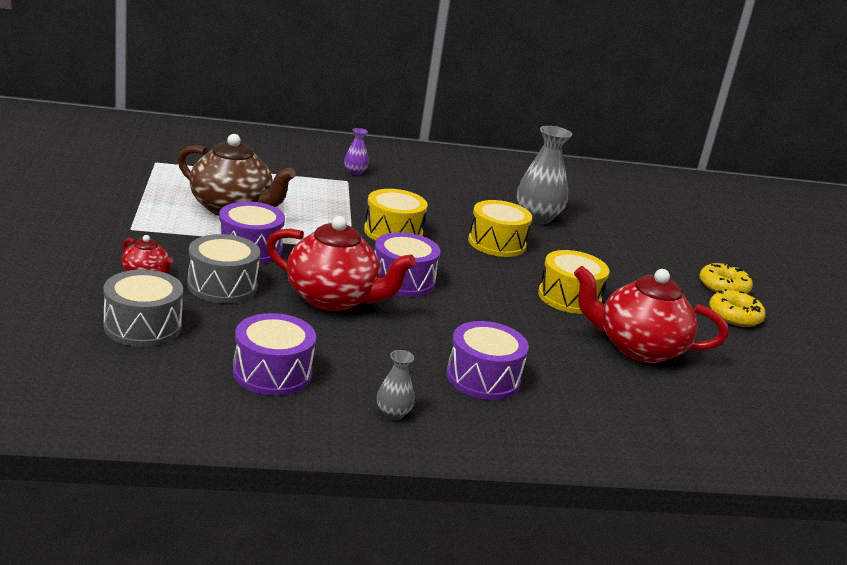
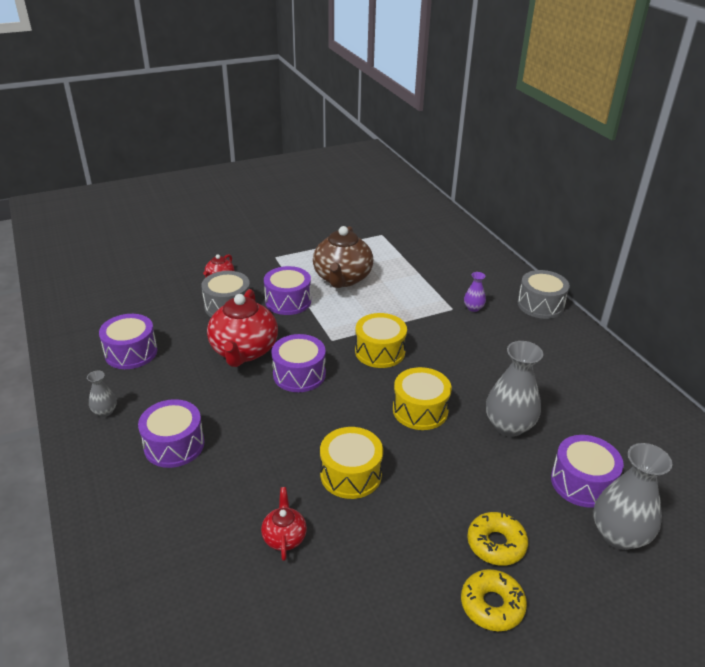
camera: 75 degrees right, 10 degrees up
grey drum [103,269,183,347] -> grey drum moved to [518,270,570,319]
red teapot [574,266,728,363] -> red teapot [261,487,307,561], size x0.49
yellow donut [709,289,766,327] -> yellow donut moved to [467,512,528,566]
none -> purple drum [551,435,624,508]
none -> grey vase [594,443,672,550]

